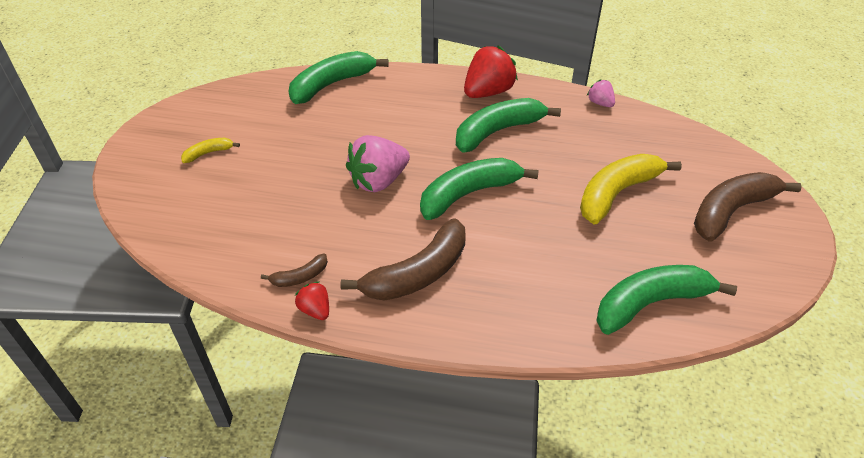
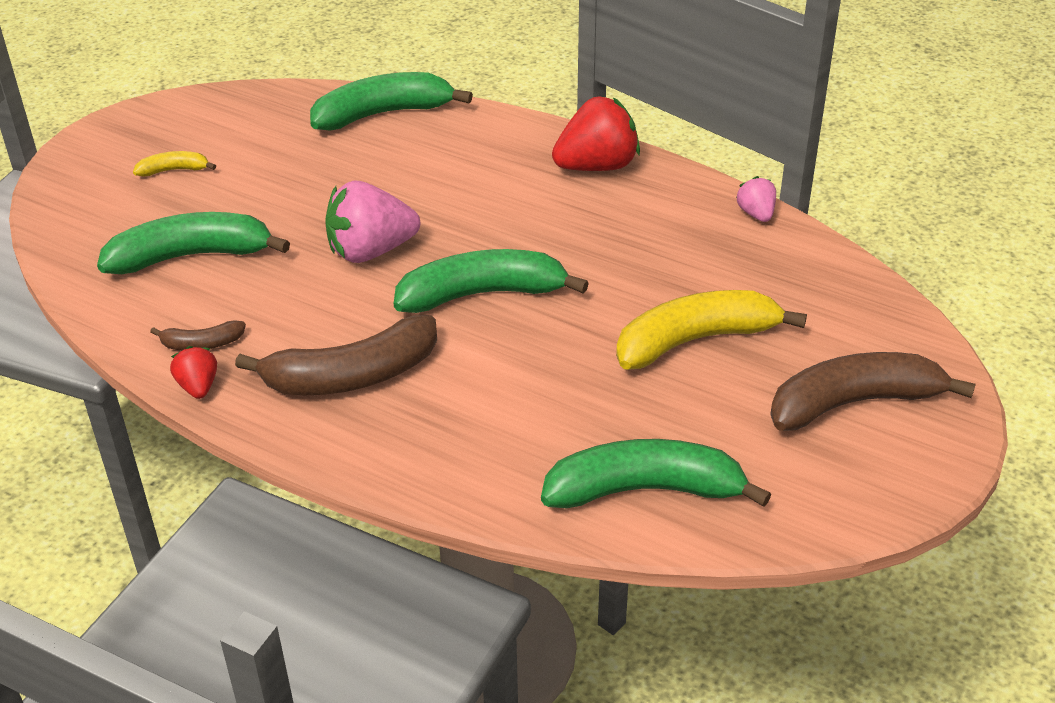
camera: 20 degrees right, 5 degrees down
green banana [456,98,561,152] -> green banana moved to [97,212,290,274]

